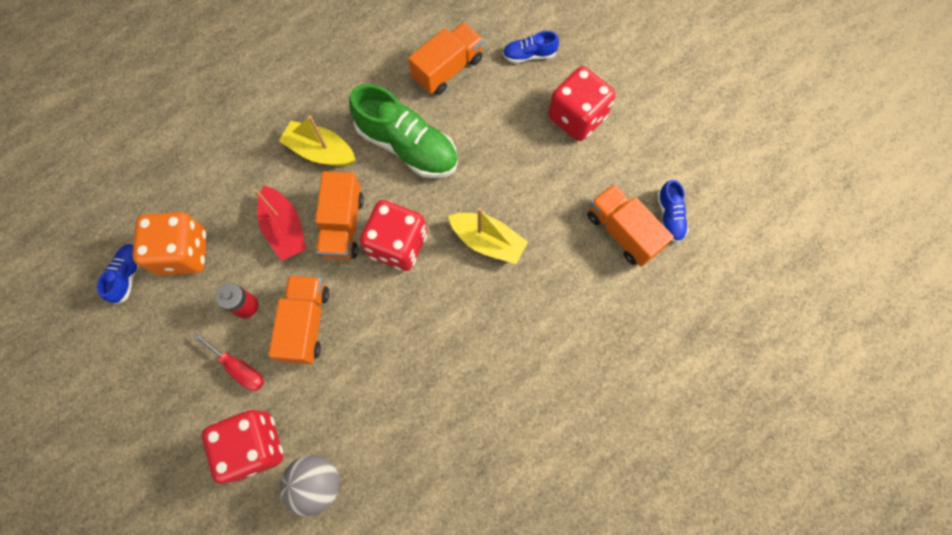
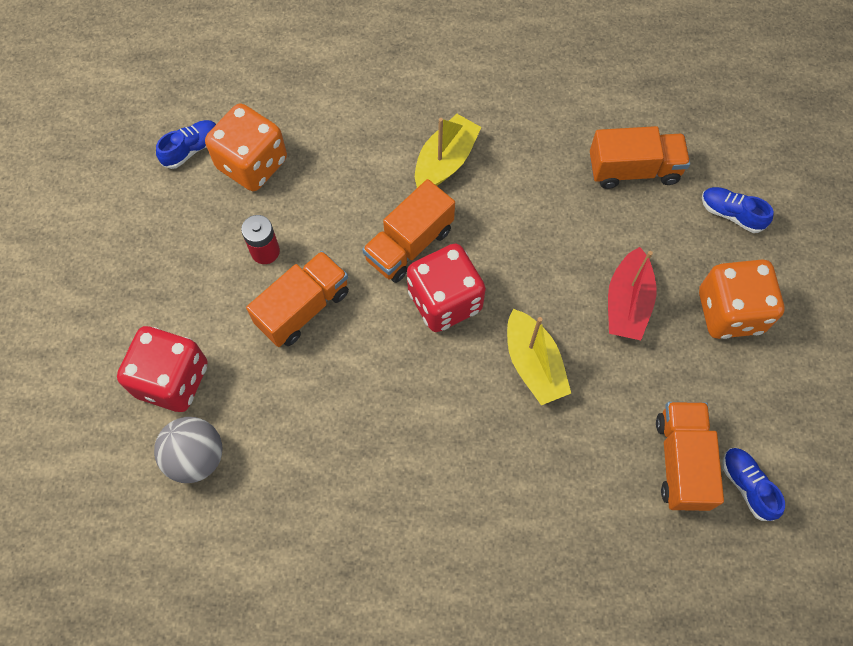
camera: 40 degrees right, 5 degrees down
red screwdriver [194,333,264,391] -> none
red boat [253,186,306,261] -> red boat moved to [608,247,656,340]
yellow boat [279,115,356,166] -> yellow boat turned 60 degrees clockwise [415,114,482,188]
green shoe [349,84,458,178] -> none
red dice [548,66,616,141] -> orange dice [699,259,784,339]
blue shoe [657,180,688,243] -> blue shoe turned 120 degrees clockwise [722,448,785,521]

